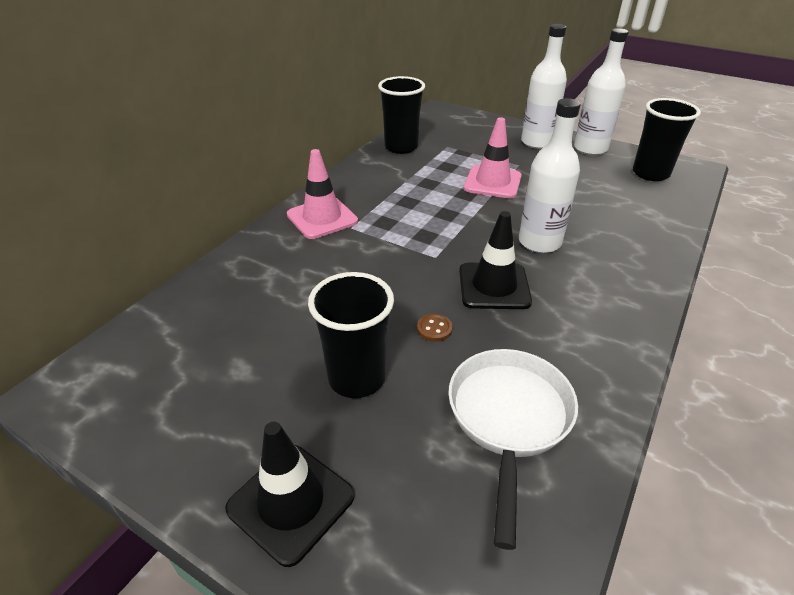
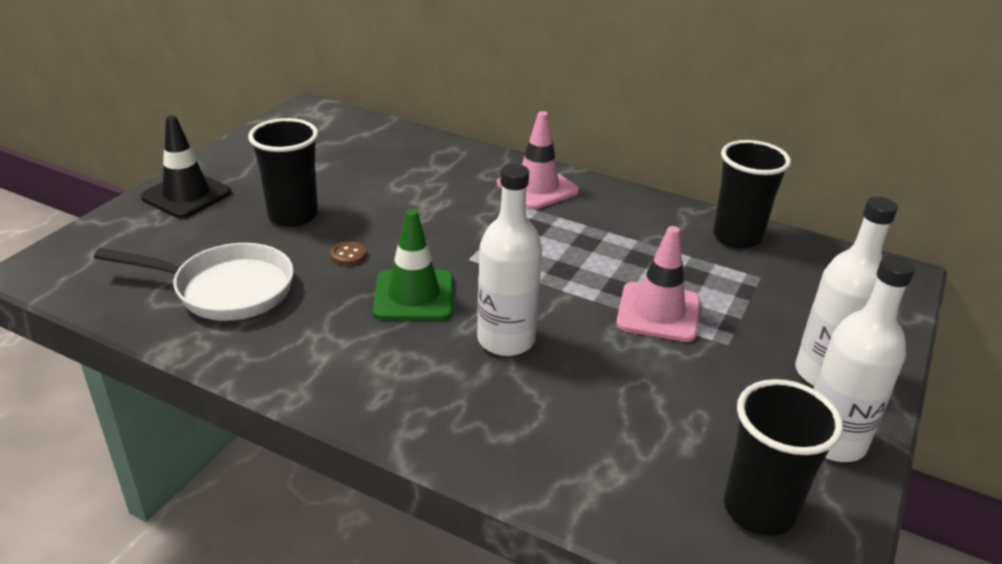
camera: 85 degrees right, 5 degrees down
black traffic cone [459,211,532,309] -> green traffic cone [373,209,453,320]

